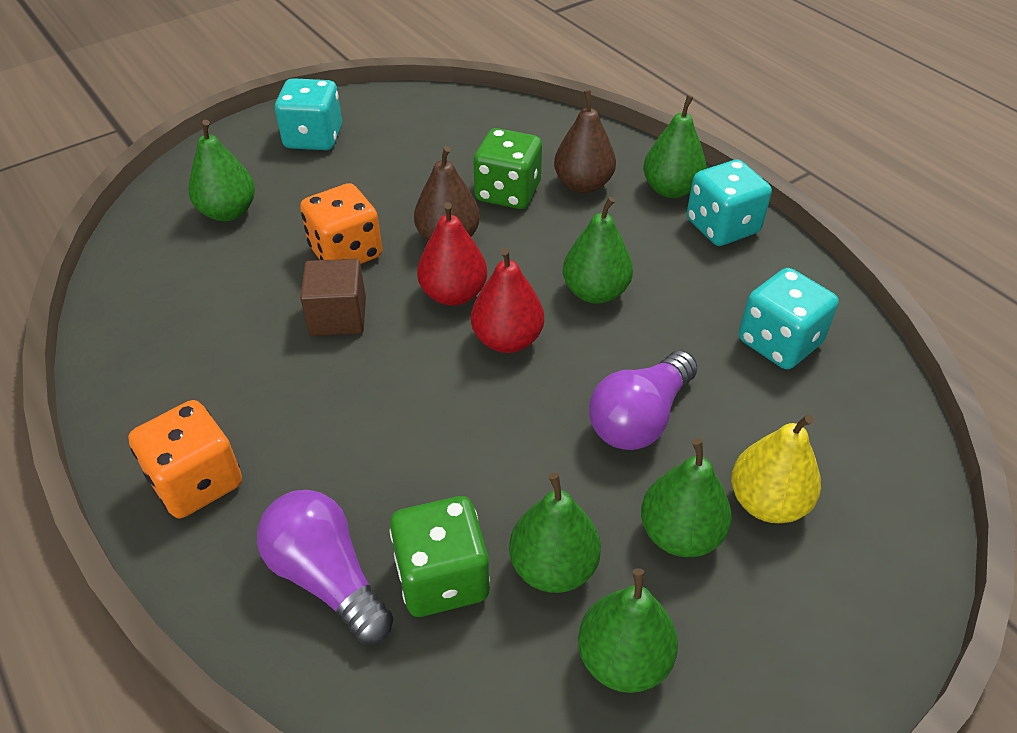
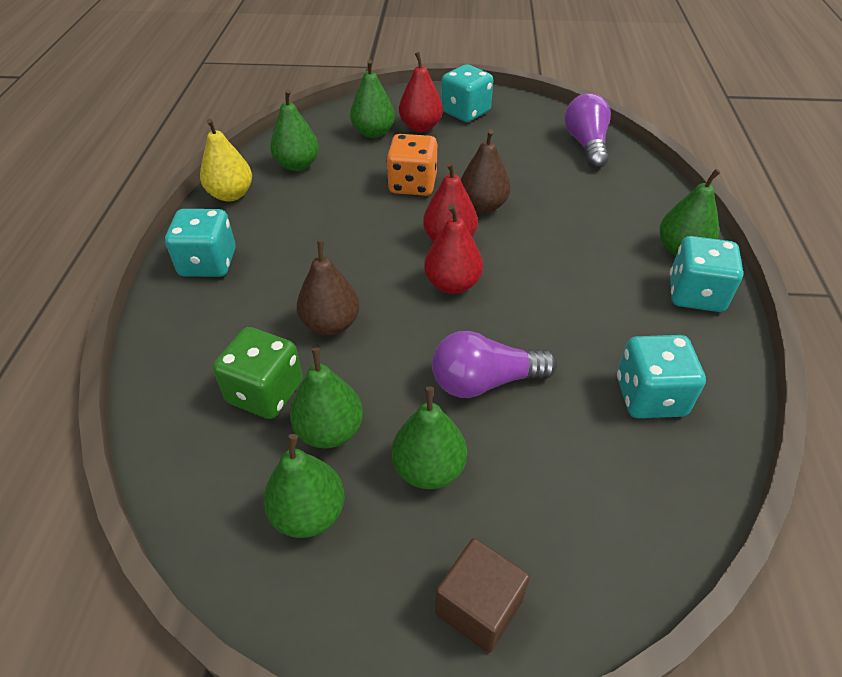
camera: 40 degrees right, 0 degrees up
orange dice [128,400,242,518] -> turquoise dice [165,209,236,277]
purple light bulb [257,490,393,644] -> purple light bulb moved to [564,93,611,169]
brown cube [300,259,366,336] -> brown cube moved to [435,538,530,653]
green dice [473,128,542,209] -> none
brown pear [554,90,616,193] -> brown pear moved to [297,240,360,335]
green pear [563,196,633,304] -> green pear moved to [270,89,319,171]
yellow pear [731,414,821,523] -> yellow pear moved to [200,118,252,202]
none -> red pear [399,52,443,132]

